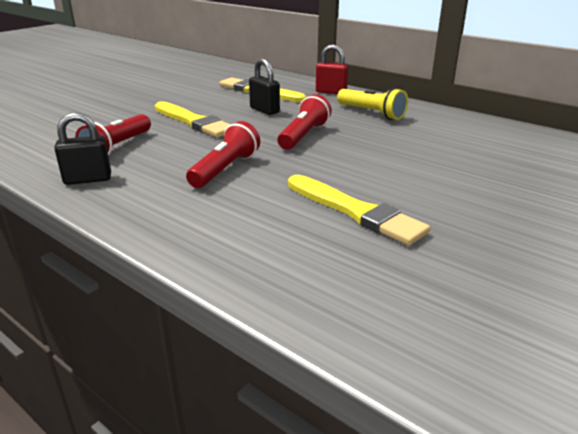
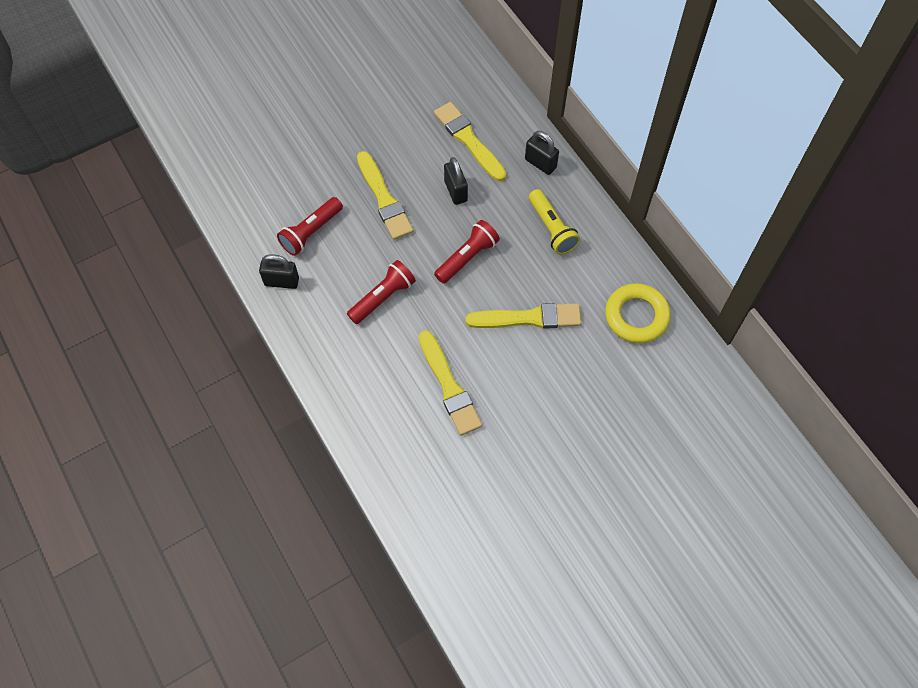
camera: 20 degrees right, 35 degrees up
red padlock [316,44,348,94] -> black padlock [525,131,559,175]
none -> yellow brush [466,303,581,329]
none -> yellow ring [605,283,671,343]

